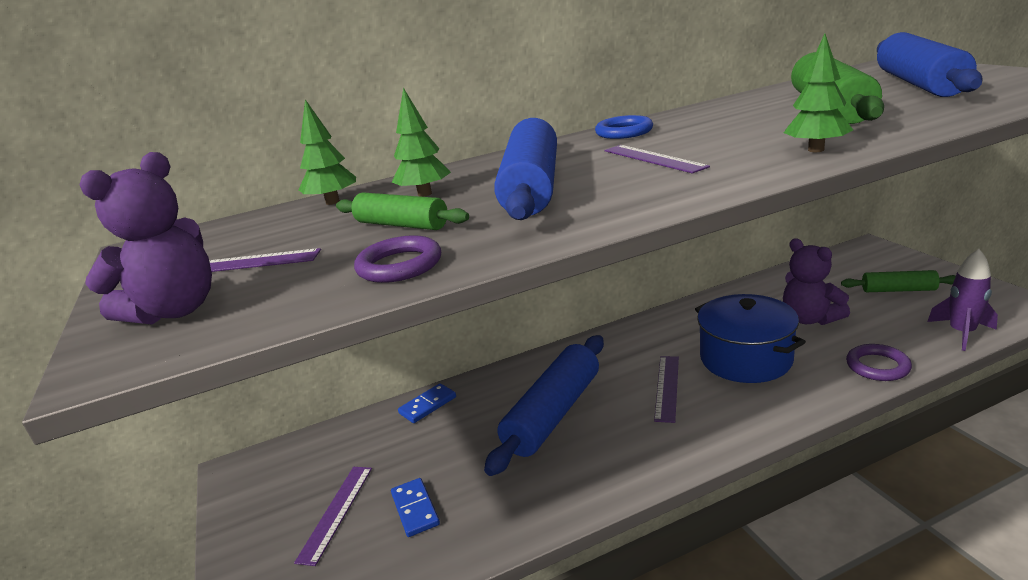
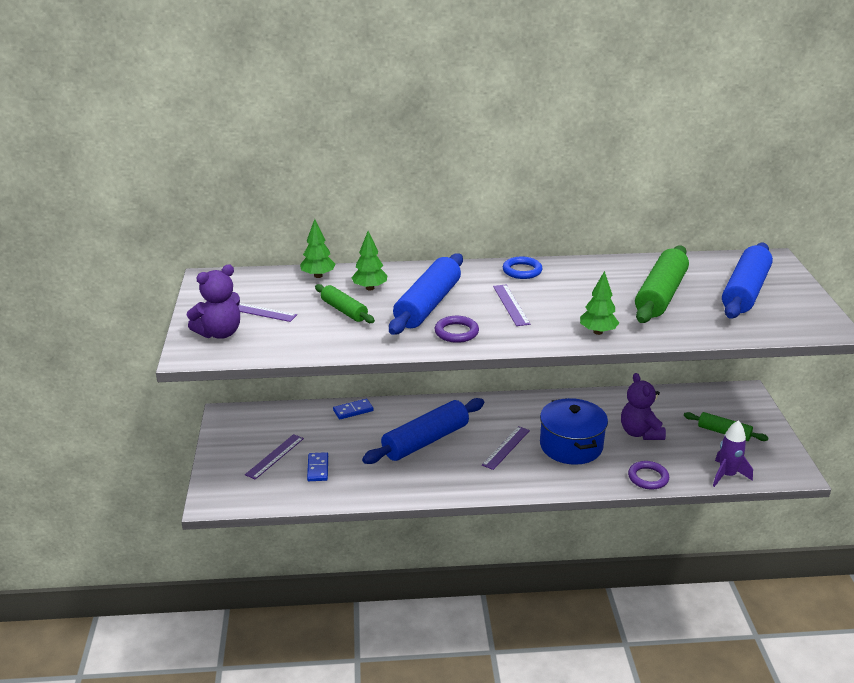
camera: 15 degrees right, 5 degrees up
purple ring [354,235,441,283] -> purple ring moved to [435,316,479,343]

